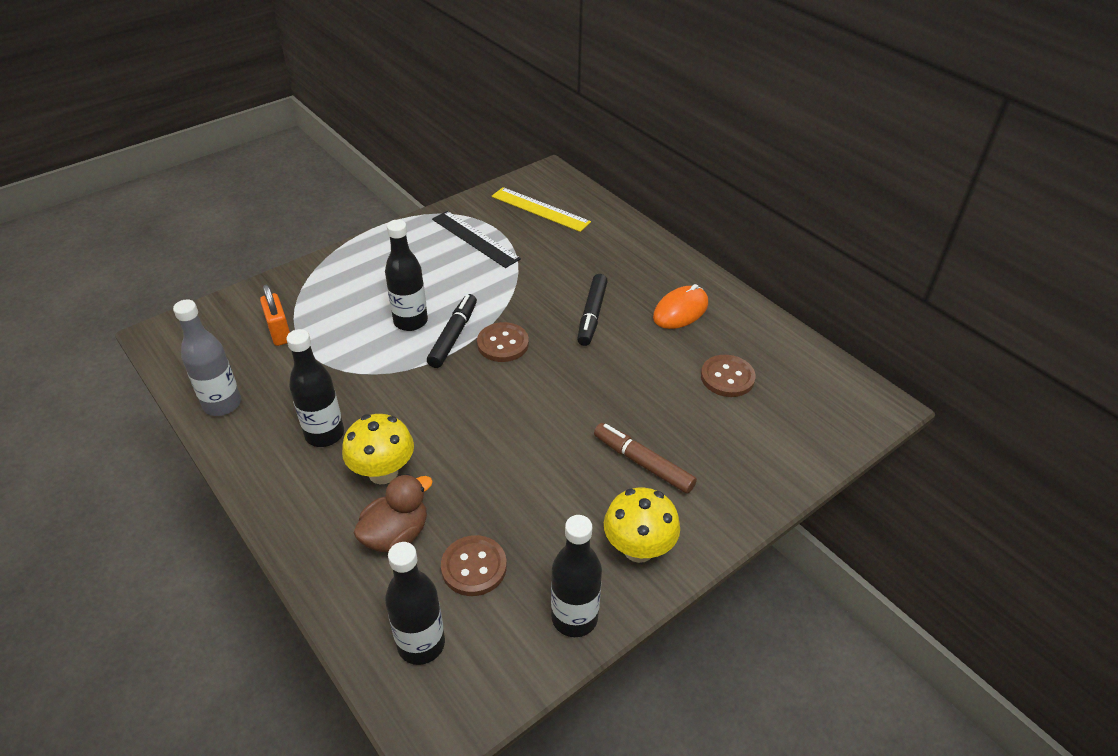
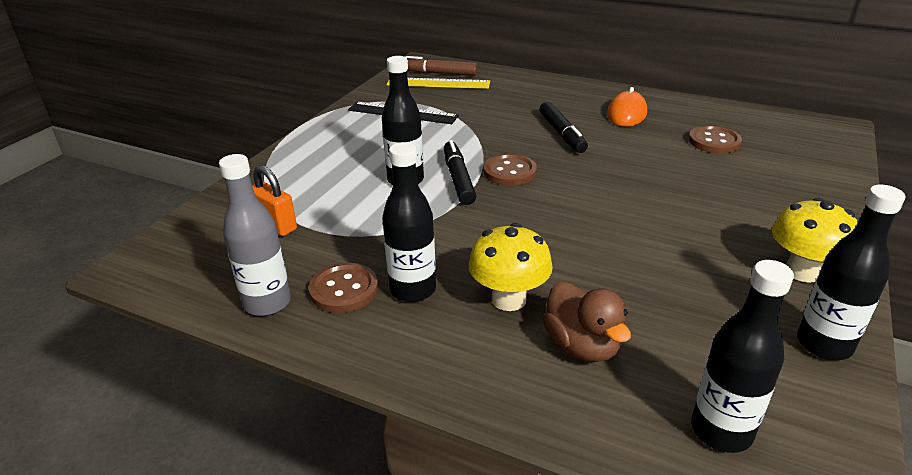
camera: 25 degrees left, 10 degrees down
brown duck [354,474,433,552] -> brown duck turned 135 degrees clockwise [543,281,631,362]
brown button [441,535,507,596] -> brown button moved to [309,263,378,313]
brown marker [594,423,697,494] -> brown marker moved to [406,56,478,76]

